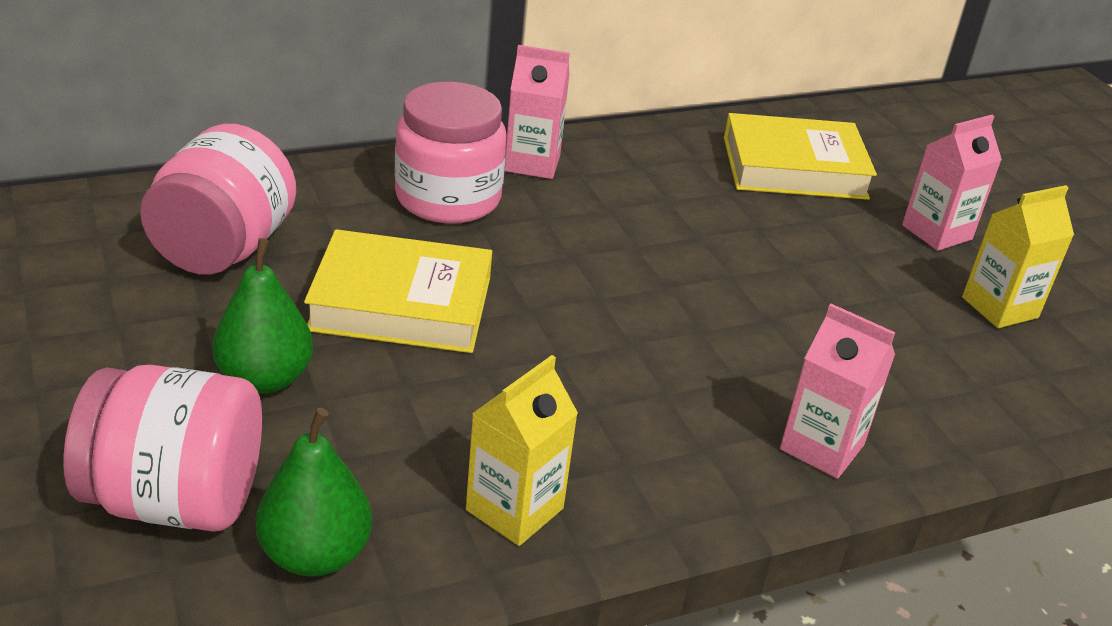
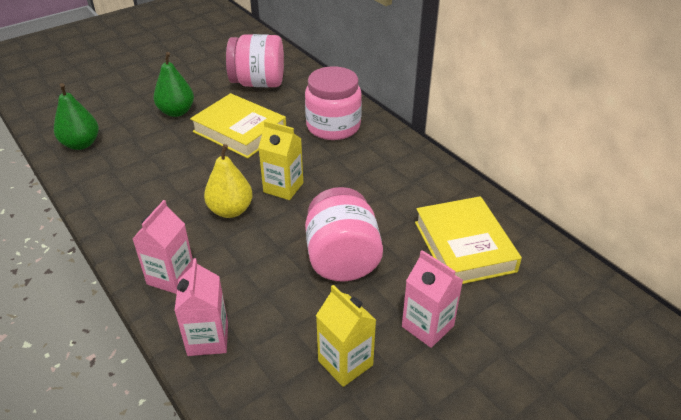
camera: 80 degrees right, 5 degrees up
pink jar [63,365,262,532] -> pink jar moved to [305,187,383,282]
yellow book [304,229,492,353] -> yellow book turned 45 degrees counterclockwise [190,93,286,158]
yellow carton [466,355,578,546] -> yellow carton moved to [258,121,303,200]
pink carton [504,45,570,179] -> pink carton moved to [174,258,228,356]
none -> yellow pear [204,144,253,218]

